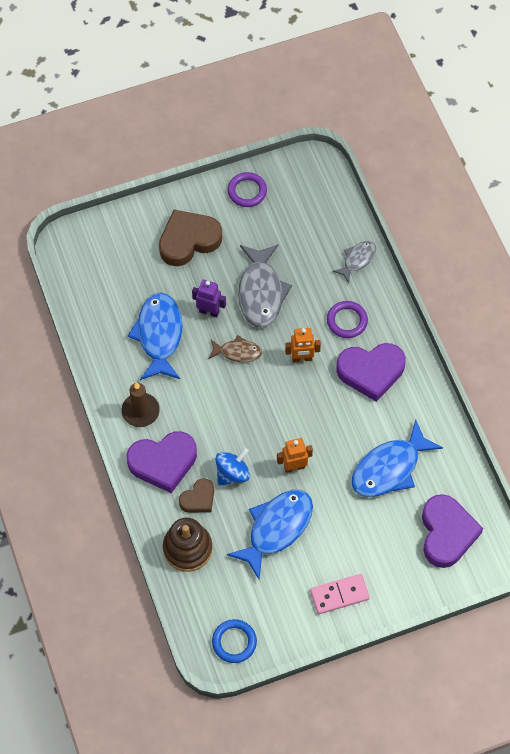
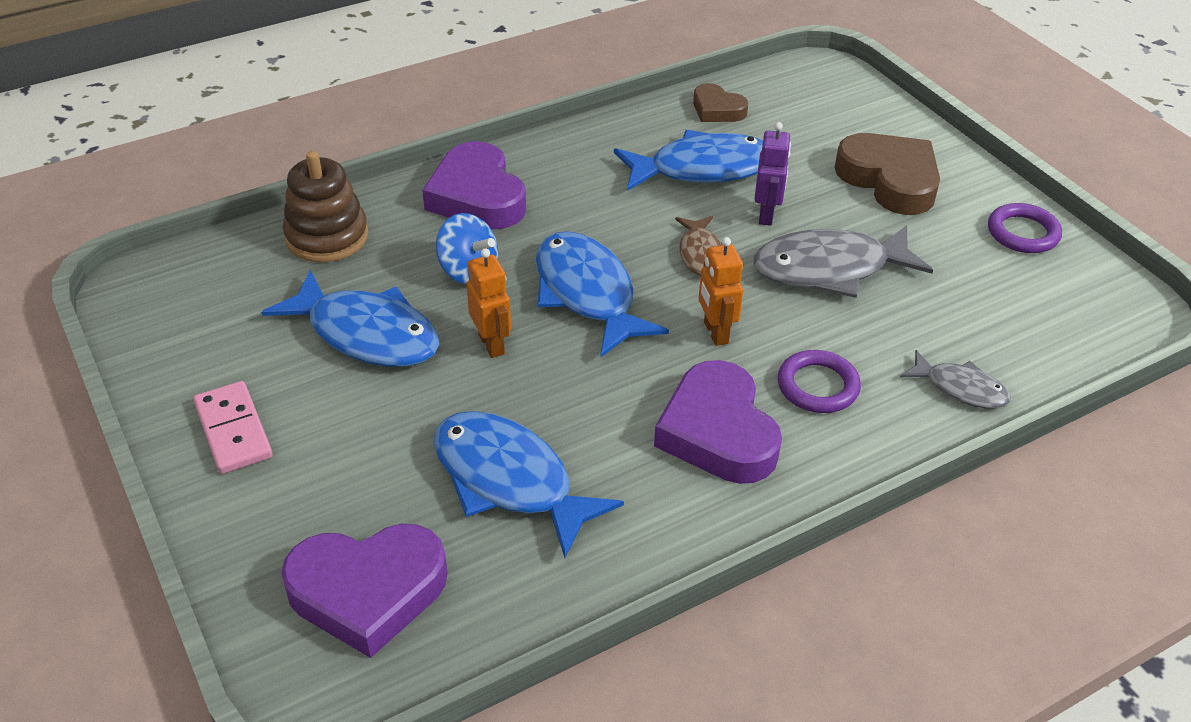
camera: 80 degrees right, 20 degrees down
brown candle [122,382,160,427] -> none
brown heart [179,478,214,513] -> brown heart moved to [693,83,748,122]
blue ring [212,619,257,663] -> none
none -> blue fish [536,231,669,358]

